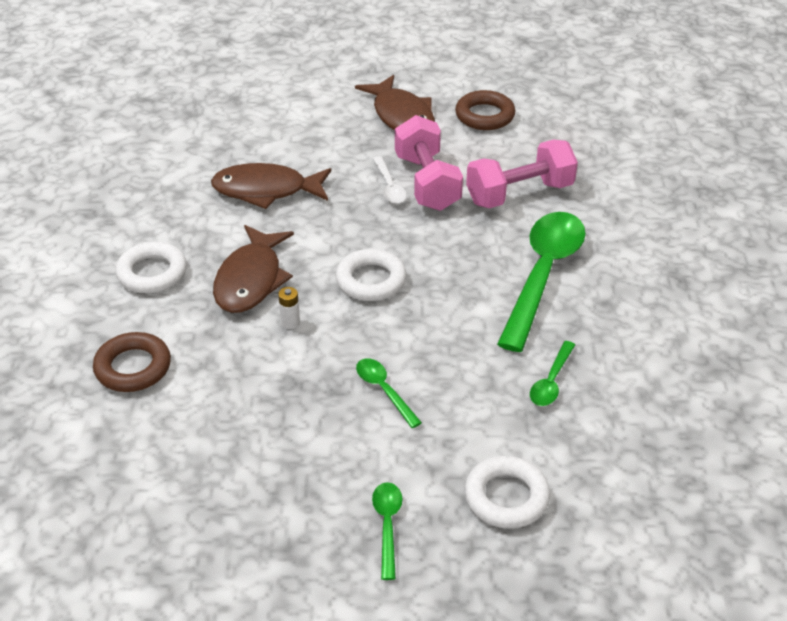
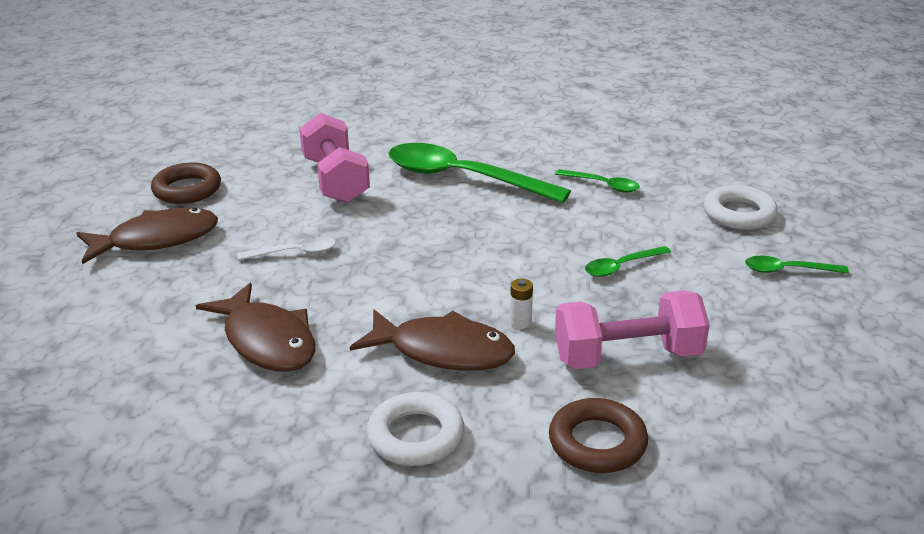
camera: 85 degrees left, 10 degrees down
brown fish [211,163,331,209] -> brown fish turned 45 degrees counterclockwise [196,283,316,372]
white ring [335,249,407,301] -> none
pink dumbbell [395,115,463,211] -> pink dumbbell moved to [555,290,710,369]

